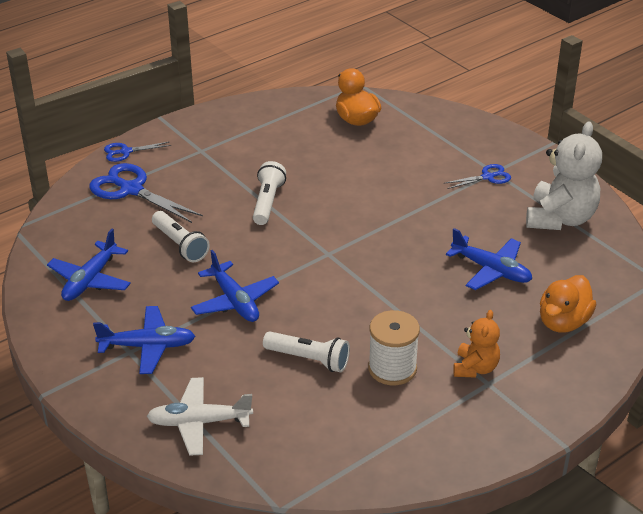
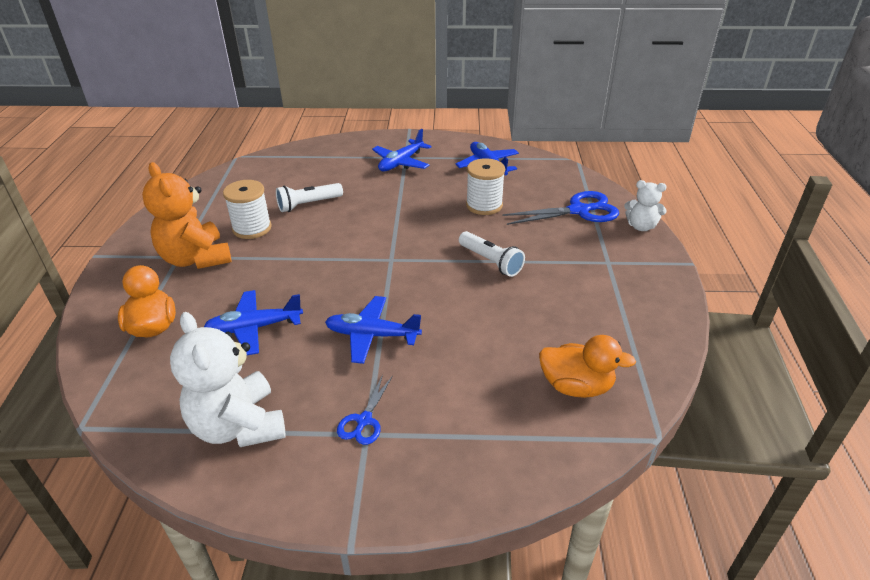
camera: 130 degrees right, 0 degrees up
blue scissors [104,141,171,162] -> white teddy bear [624,180,667,231]
white plane [146,377,253,456] -> none
white flashlight [152,211,210,262] -> white spool [466,158,505,215]
blue plane [191,250,279,322] -> blue plane moved to [325,296,422,364]
orange teddy bear [453,310,500,378] -> orange teddy bear [142,162,232,269], size x1.78

